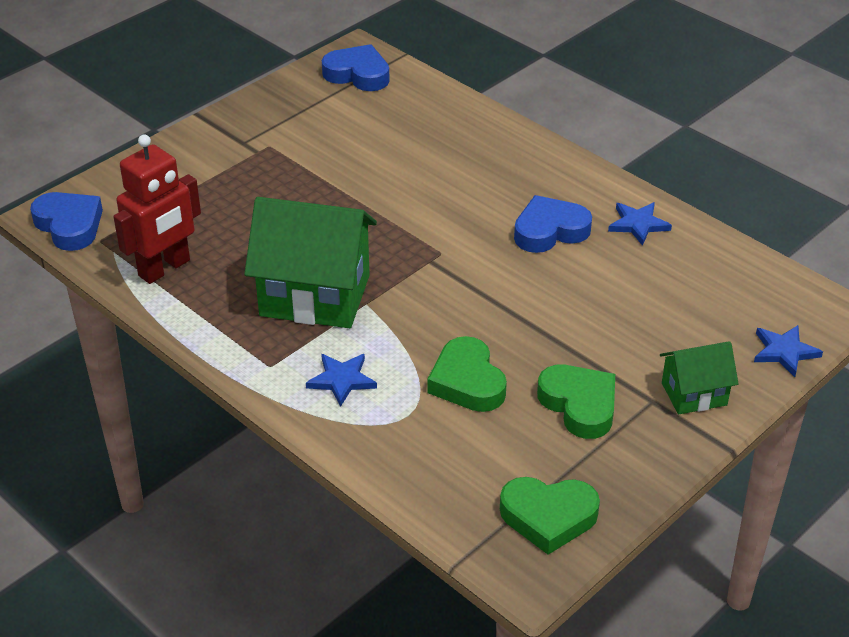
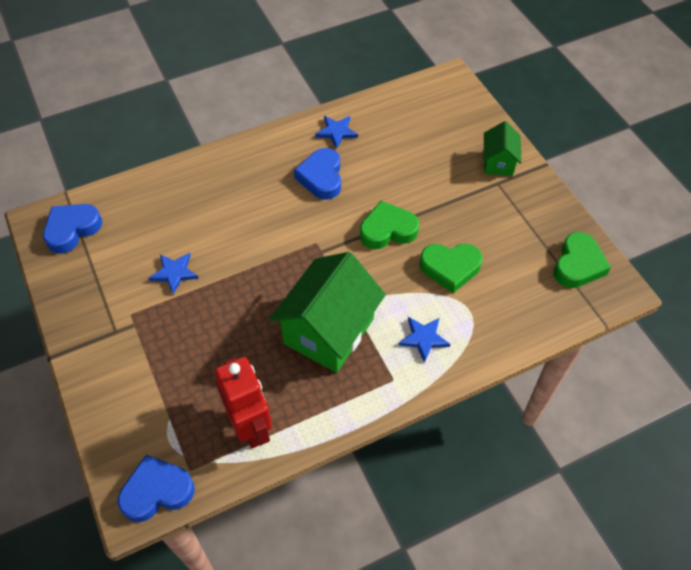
camera: 70 degrees left, 15 degrees up
green heart [537,365,615,439] -> green heart moved to [360,201,419,249]
blue star [754,325,823,377] -> blue star moved to [149,253,199,294]

